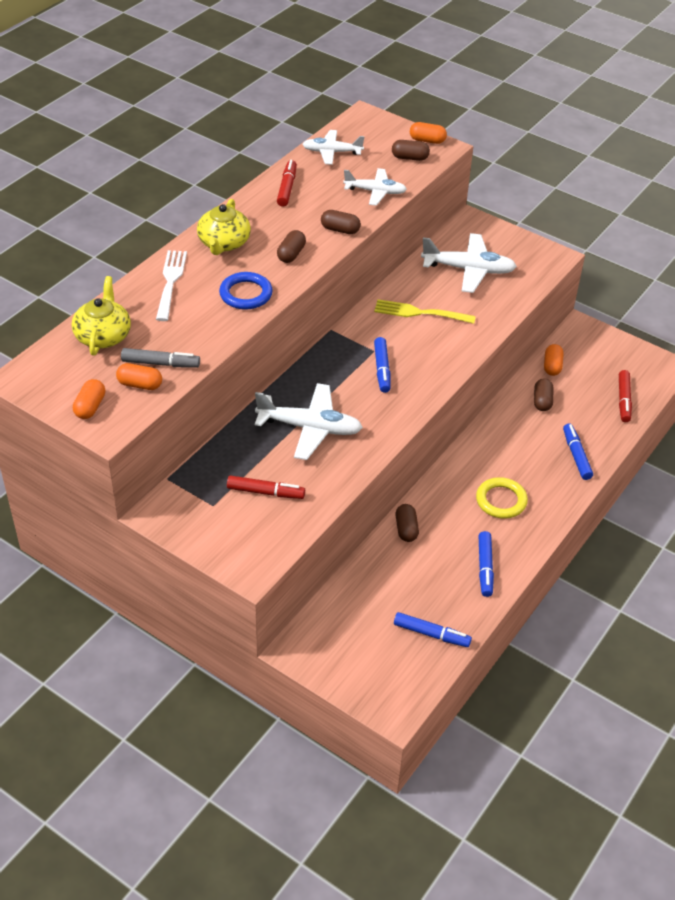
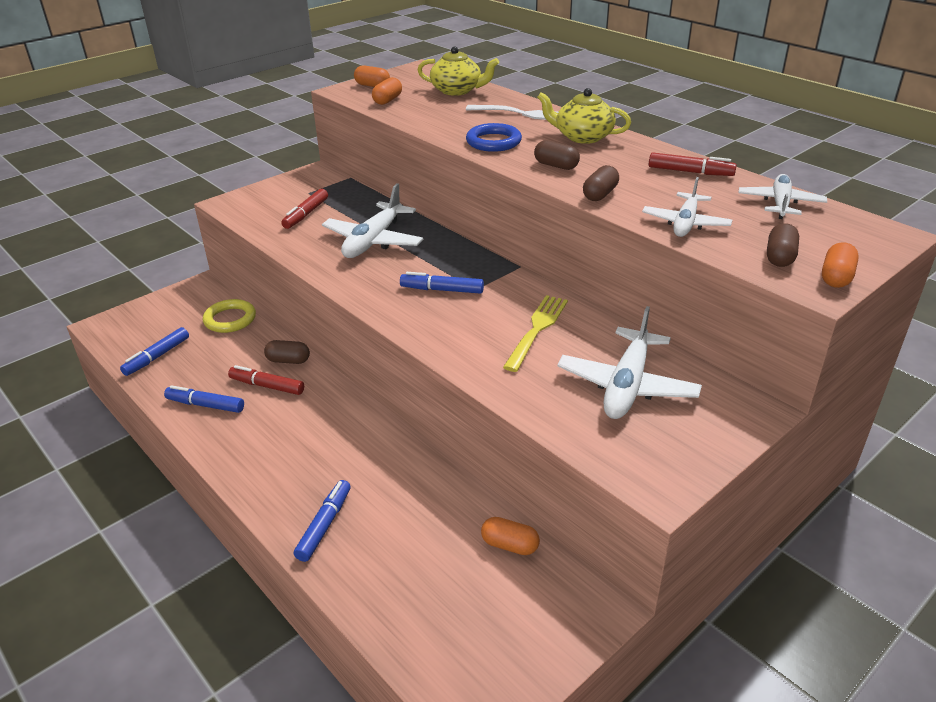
camera: 105 degrees right, 10 degrees down
grey marker [121,348,200,368] -> none
yellow ring [476,477,528,519] -> yellow ring moved to [203,299,256,333]
brown capsule [534,379,553,411] -> none
blue marker [563,424,593,480] -> blue marker turned 75 degrees counterclockwise [294,480,351,562]
red marker [619,370,632,422] -> red marker moved to [228,365,304,395]

